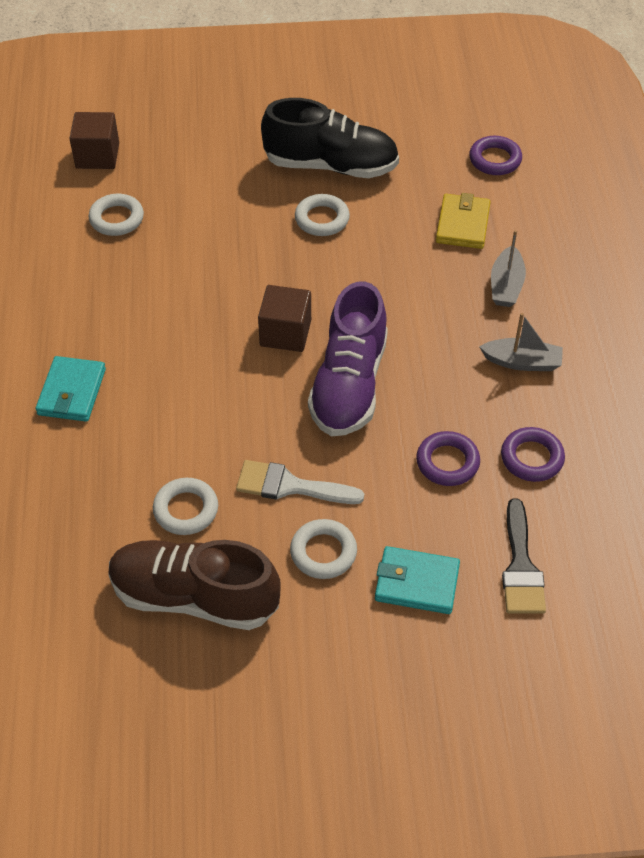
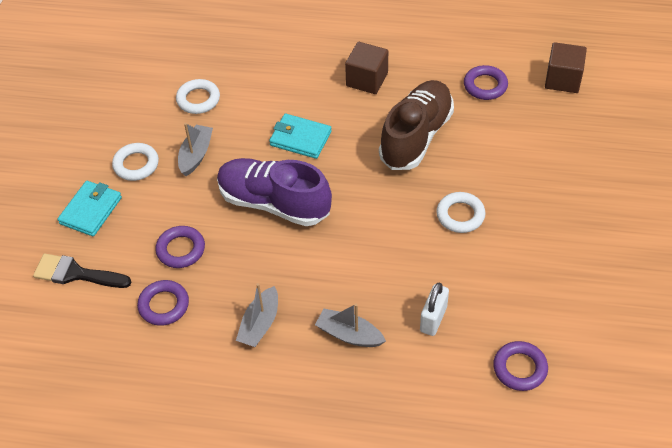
camera: 105 degrees right, 0 degrees up
turquoise wallet [35,356,106,422] -> turquoise wallet moved to [269,113,332,159]
white ring [88,194,144,236] -> purple ring [464,65,508,100]
brown shoe [109,540,281,630] -> brown shoe moved to [379,80,454,170]
white brush [236,460,364,504] -> grey boat [178,123,213,176]
brown cube [258,285,311,352] -> brown cube moved to [345,42,388,94]
black shoe [261,98,399,178] -> none
yellow wallet [436,193,491,249] -> white padlock [420,283,449,336]

